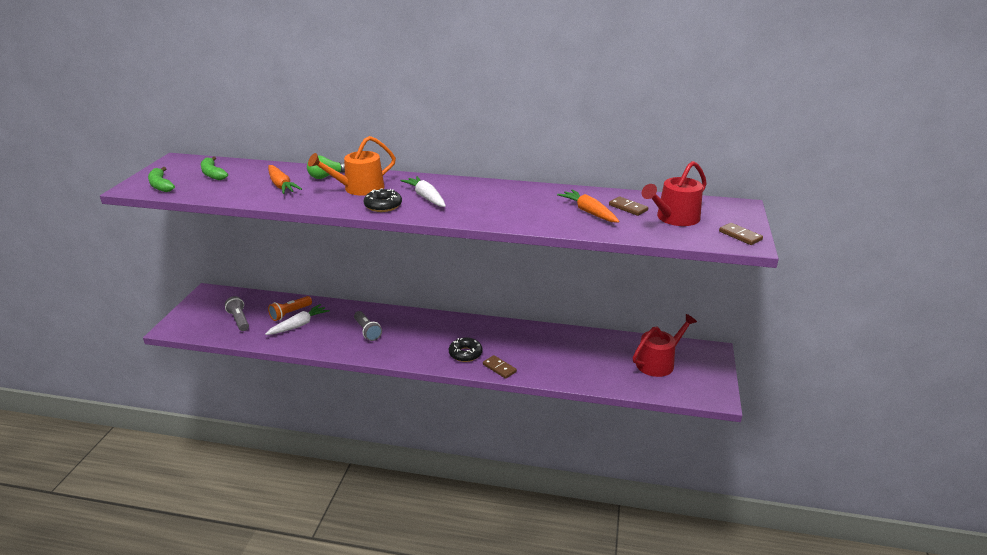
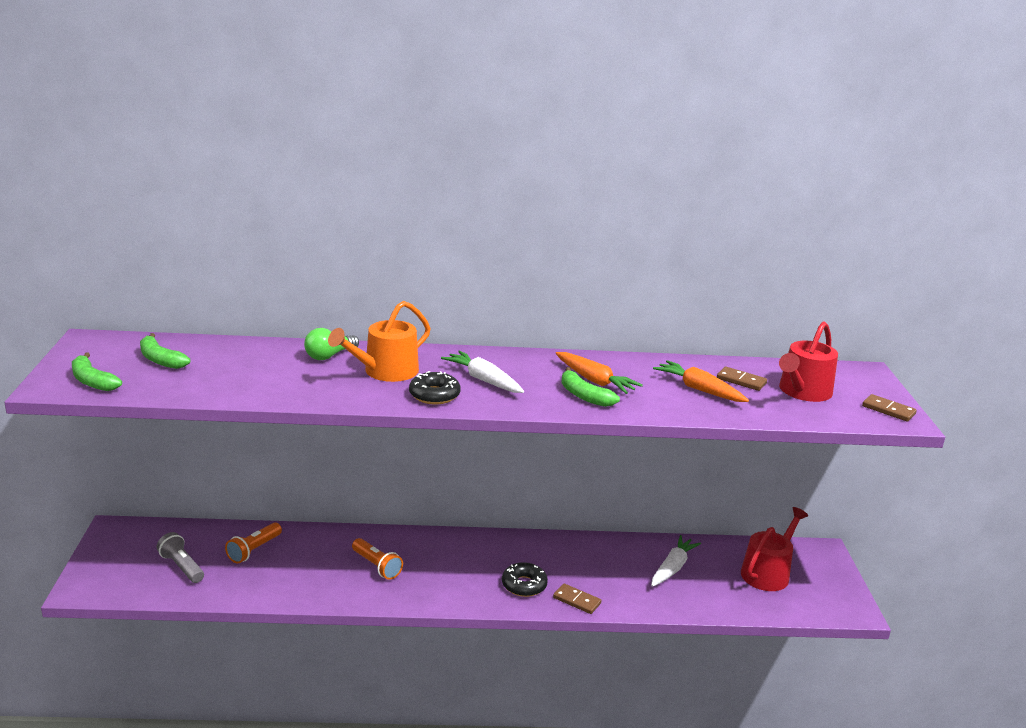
camera: 15 degrees left, 5 degrees down
white carrot [265,304,330,335] -> white carrot moved to [651,535,701,587]
orange carrot [268,165,302,194] -> orange carrot moved to [556,352,643,394]
grey flashlight [354,311,382,341] -> orange flashlight [352,538,403,580]
none -> green banana [561,367,620,407]

